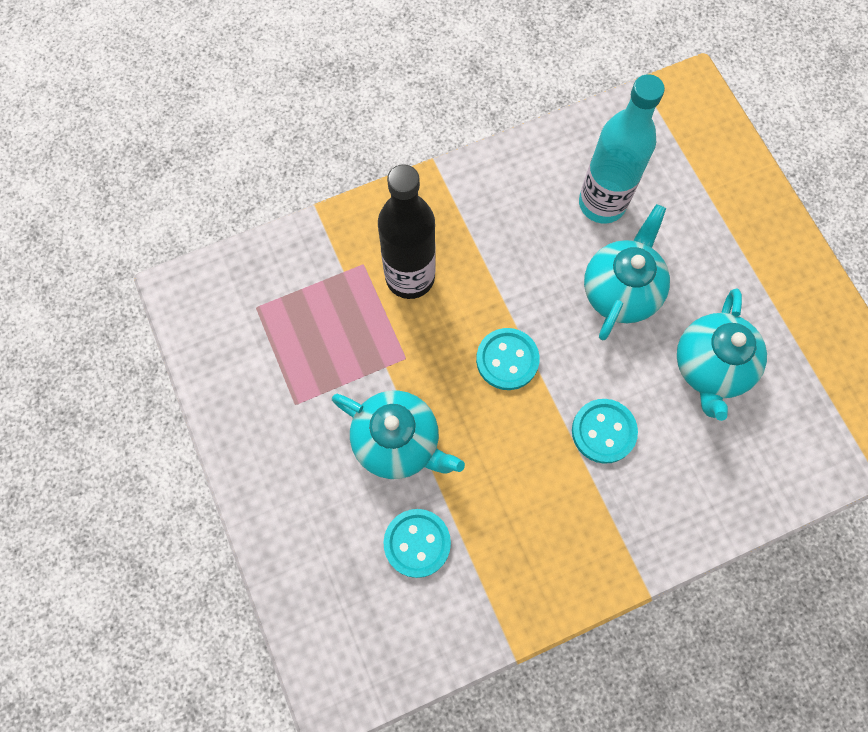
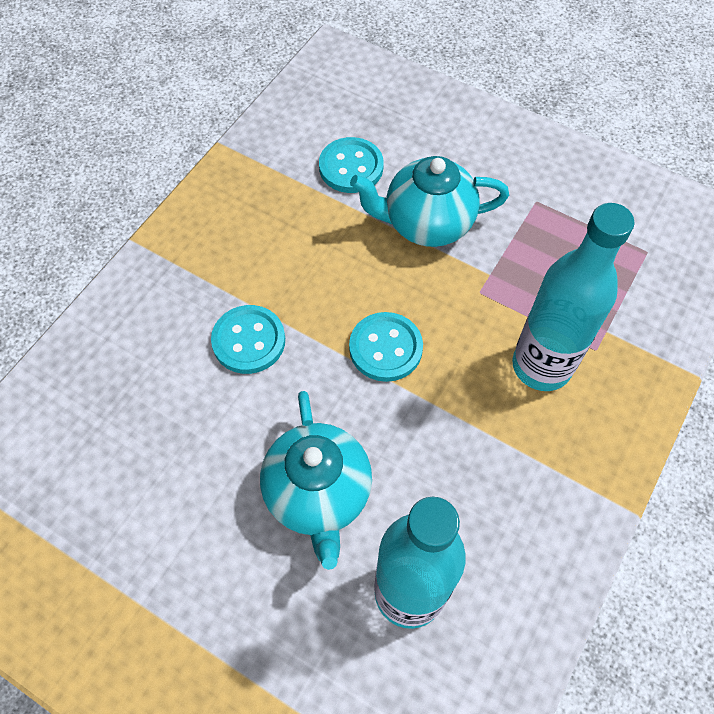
camera: 145 degrees right, 10 degrees down
black bottle [378,164,436,299] -> turquoise bottle [512,203,635,391]
turquoise teapot [677,288,767,421] -> none

